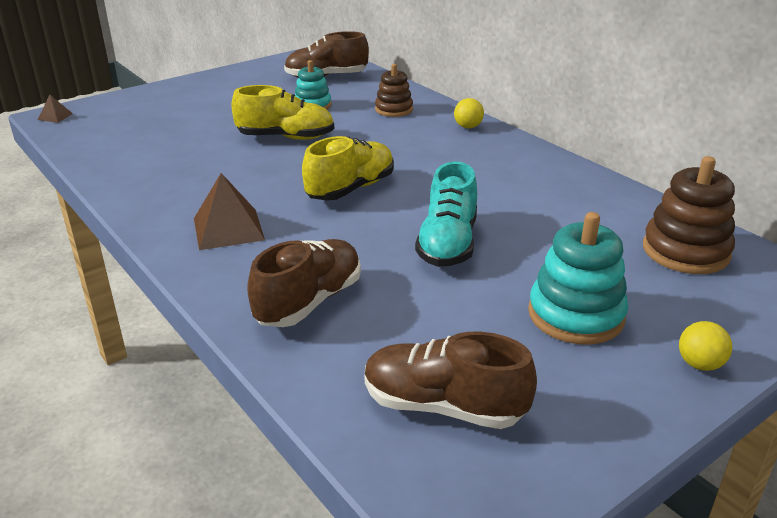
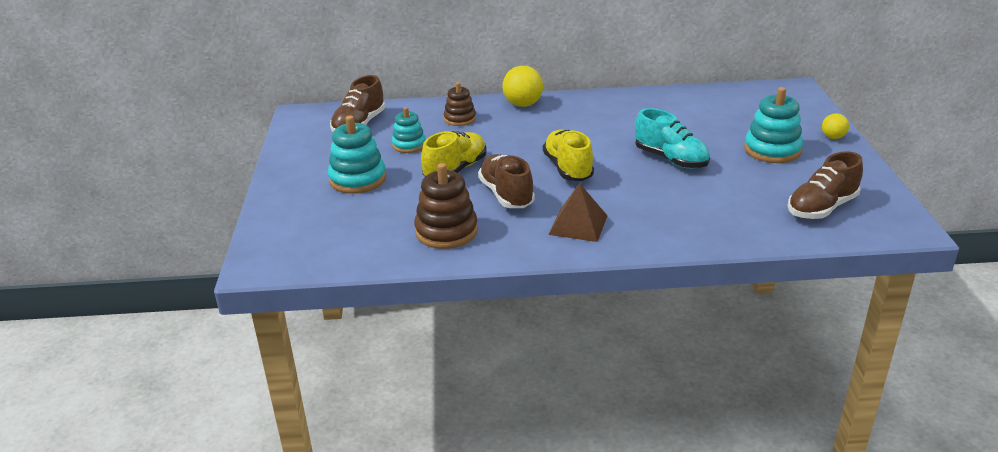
camera: 55 degrees left, 0 degrees up
brown pyramid [38,95,73,123] -> none
brown shoe [247,239,361,327] -> brown shoe moved to [478,154,535,208]
yellow ball [454,98,484,128] -> yellow ball [502,66,543,107], size x1.73
brown stacking toy [643,156,735,274] -> brown stacking toy moved to [414,163,478,249]
none -> turquoise stacking toy [328,115,386,194]

